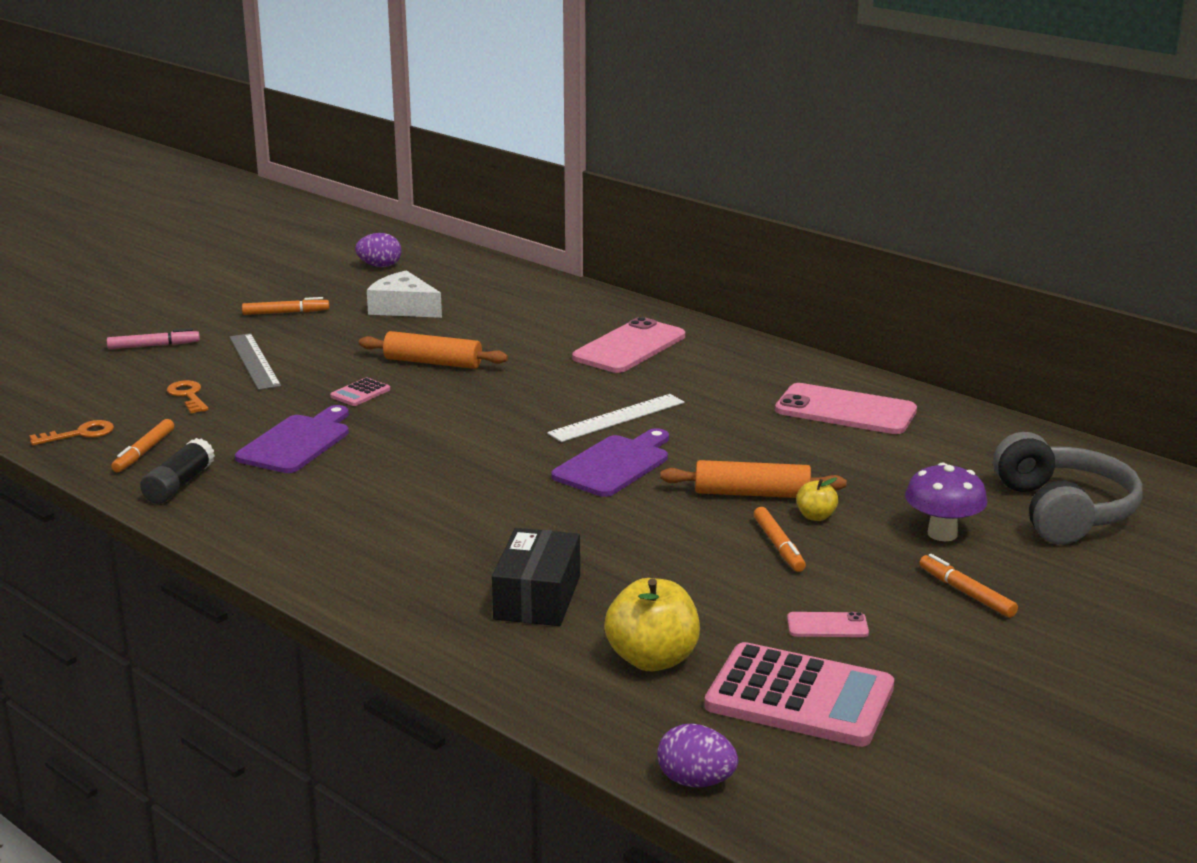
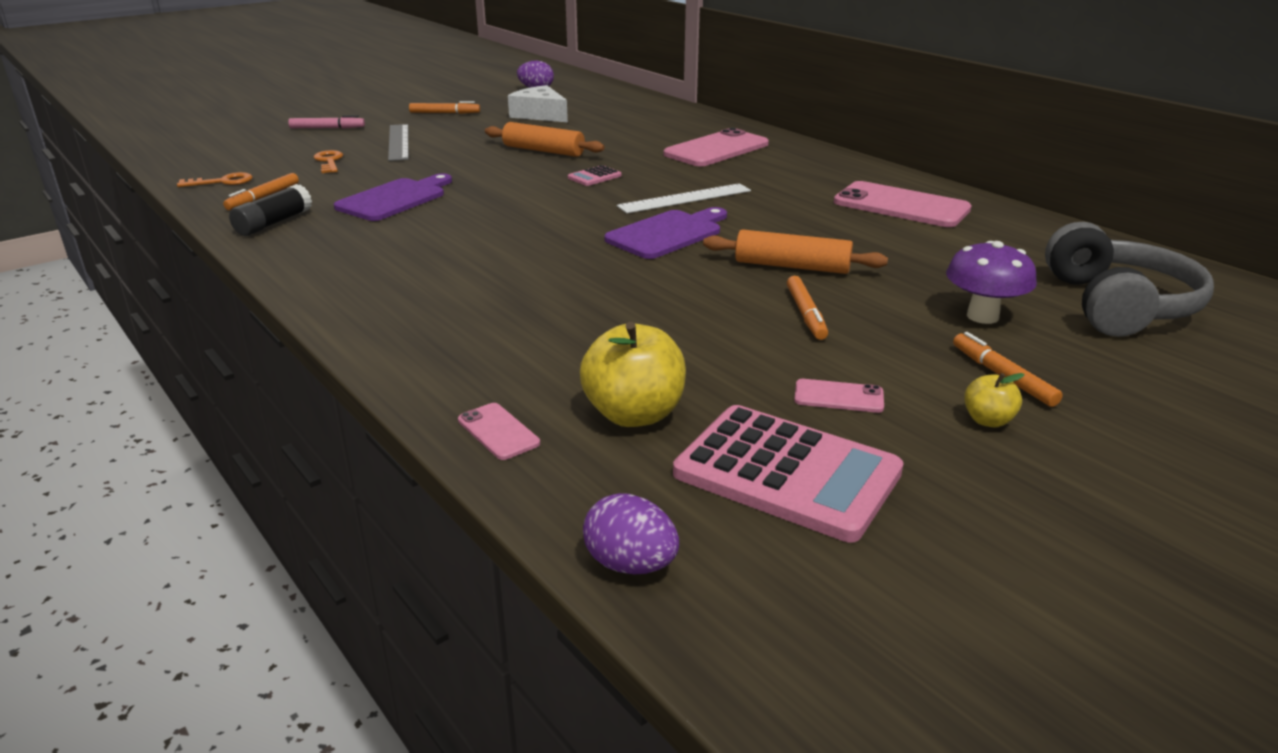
camera: 10 degrees right, 5 degrees up
pink calculator [330,378,390,406] -> pink calculator moved to [568,165,622,186]
black box [492,528,580,626] -> none
yellow apple [796,478,838,521] -> yellow apple moved to [964,373,1025,428]
none -> pink phone [458,403,540,460]

